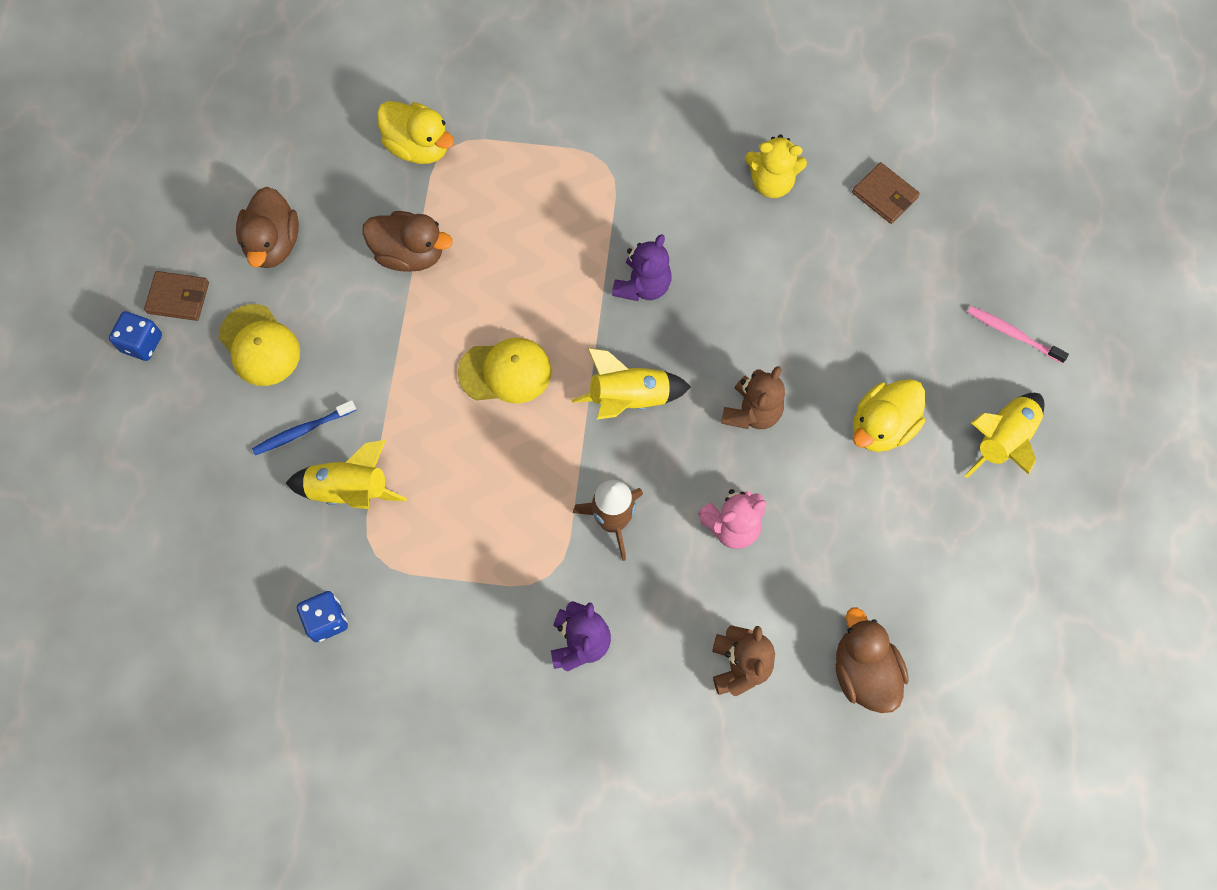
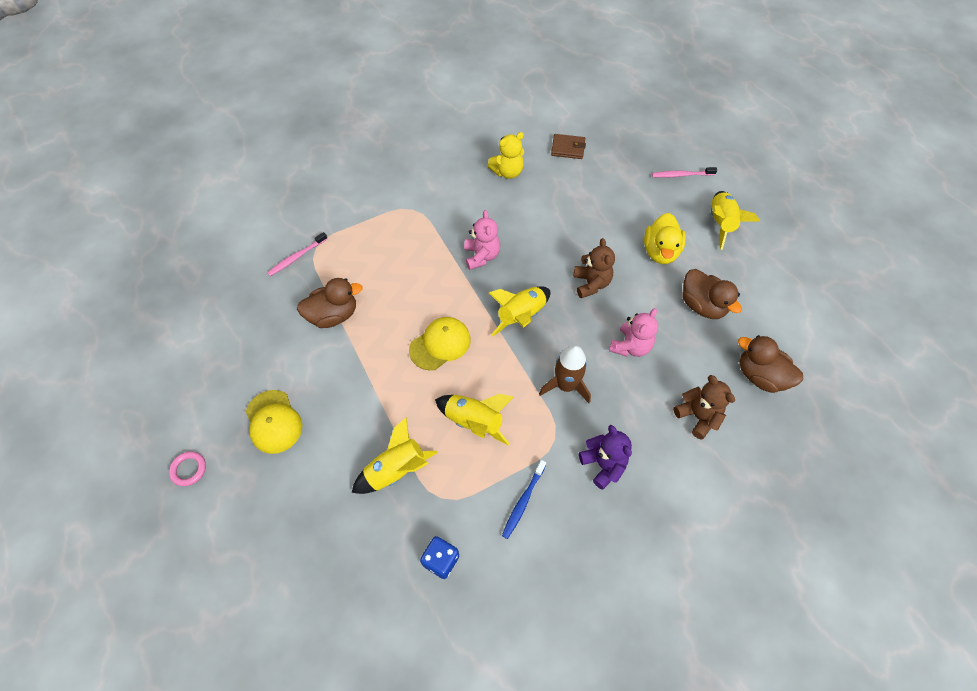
camera: 35 degrees left, 10 degrees down
blue dice [109,311,162,361] -> pink ring [169,451,206,486]
brown wallet [144,271,209,321] -> none
yellow cap [219,304,300,386] -> yellow cap turned 45 degrees clockwise [246,390,302,454]
brown duck [236,187,299,268] -> brown duck moved to [682,269,742,319]
blue toothbrush [252,400,356,455] -> blue toothbrush moved to [502,460,546,539]
yellow duck [377,101,454,164] -> pink toothbrush [267,232,327,276]
purple teddy bear [612,234,672,301] -> pink teddy bear [464,210,500,270]
none -> yellow rocket [435,394,514,445]

